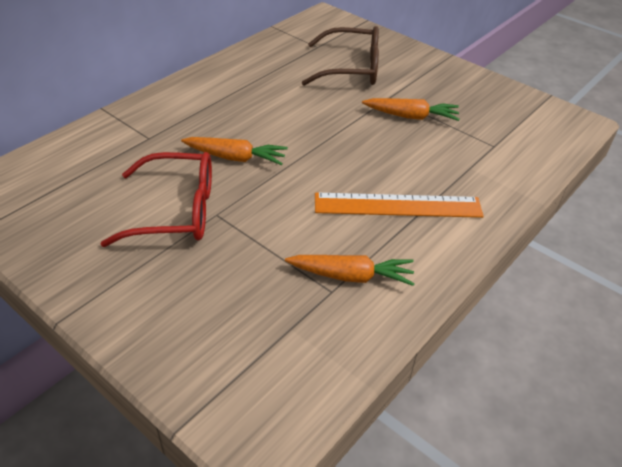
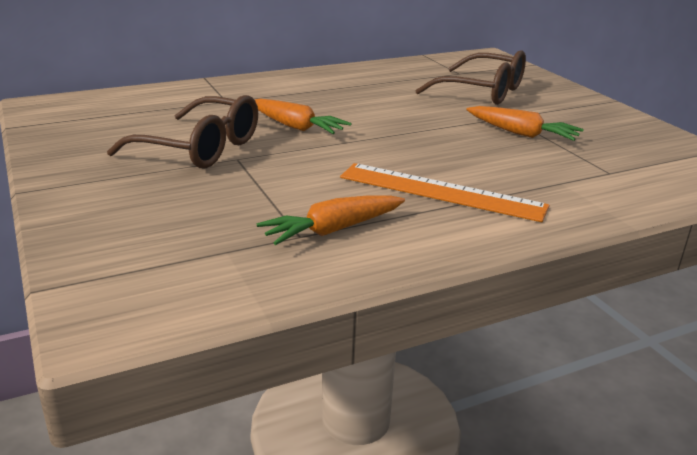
camera: 25 degrees right, 15 degrees down
red glasses [100,152,212,247] -> brown glasses [107,95,258,168]
orange carrot [285,255,415,286] -> orange carrot turned 120 degrees clockwise [256,195,405,245]

